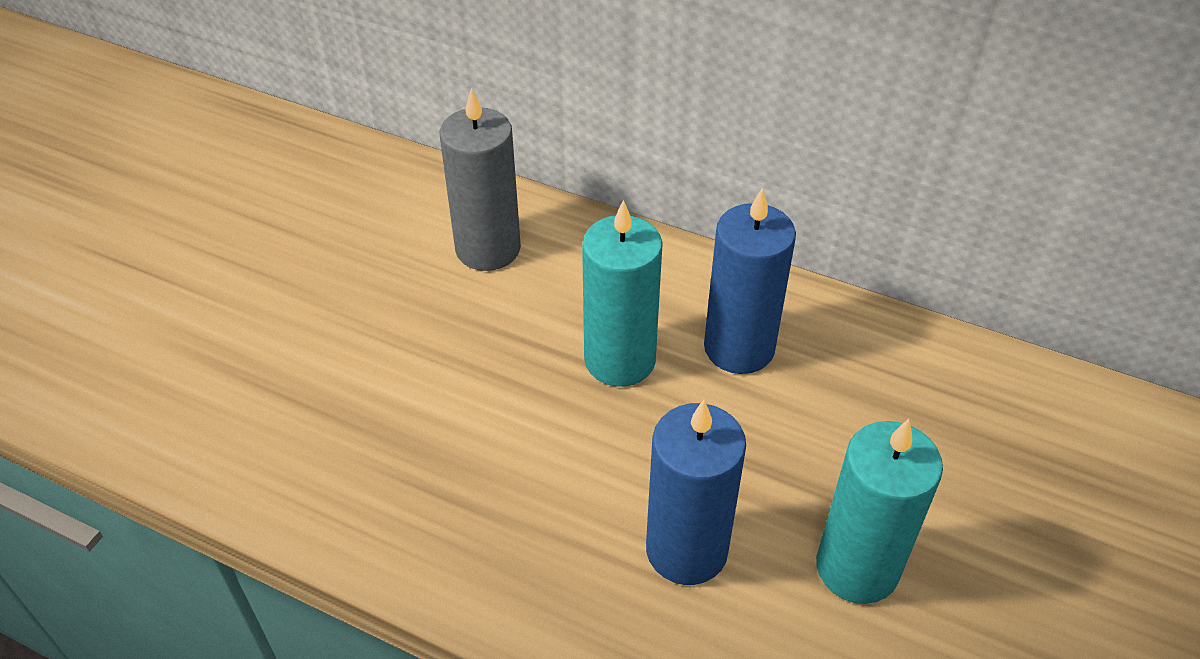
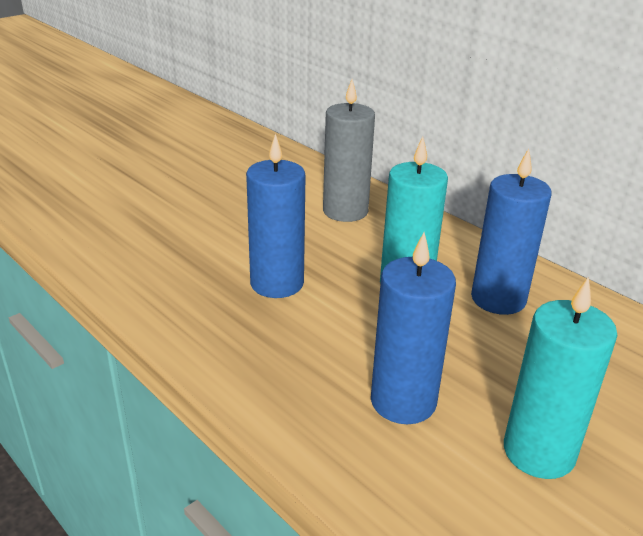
camera: 20 degrees right, 15 degrees down
none -> blue candle [246,133,306,298]

